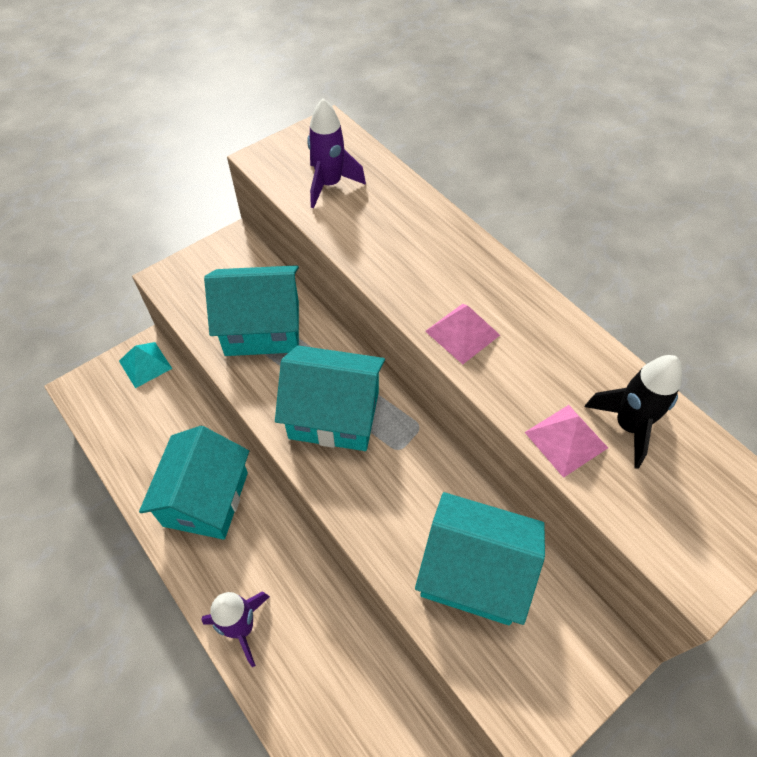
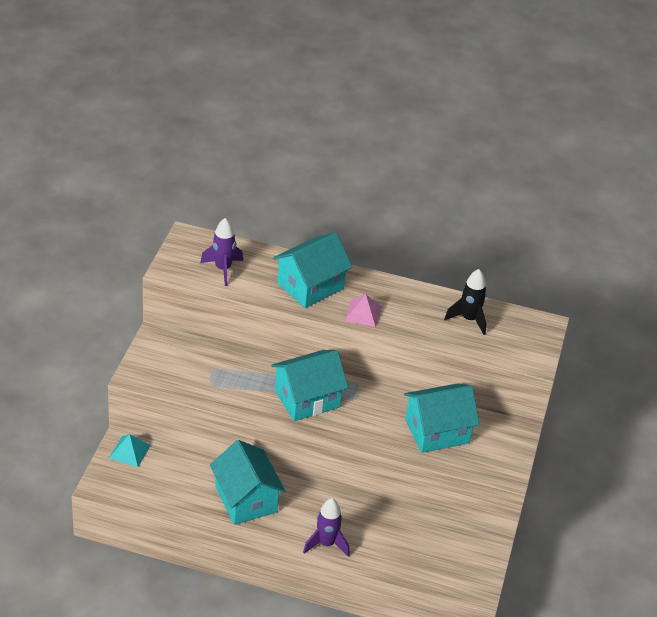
camera: 40 degrees left, 15 degrees down
turquoise house [204,265,299,356] -> turquoise house moved to [273,232,352,308]
pink pyramid [525,405,608,478] -> none

